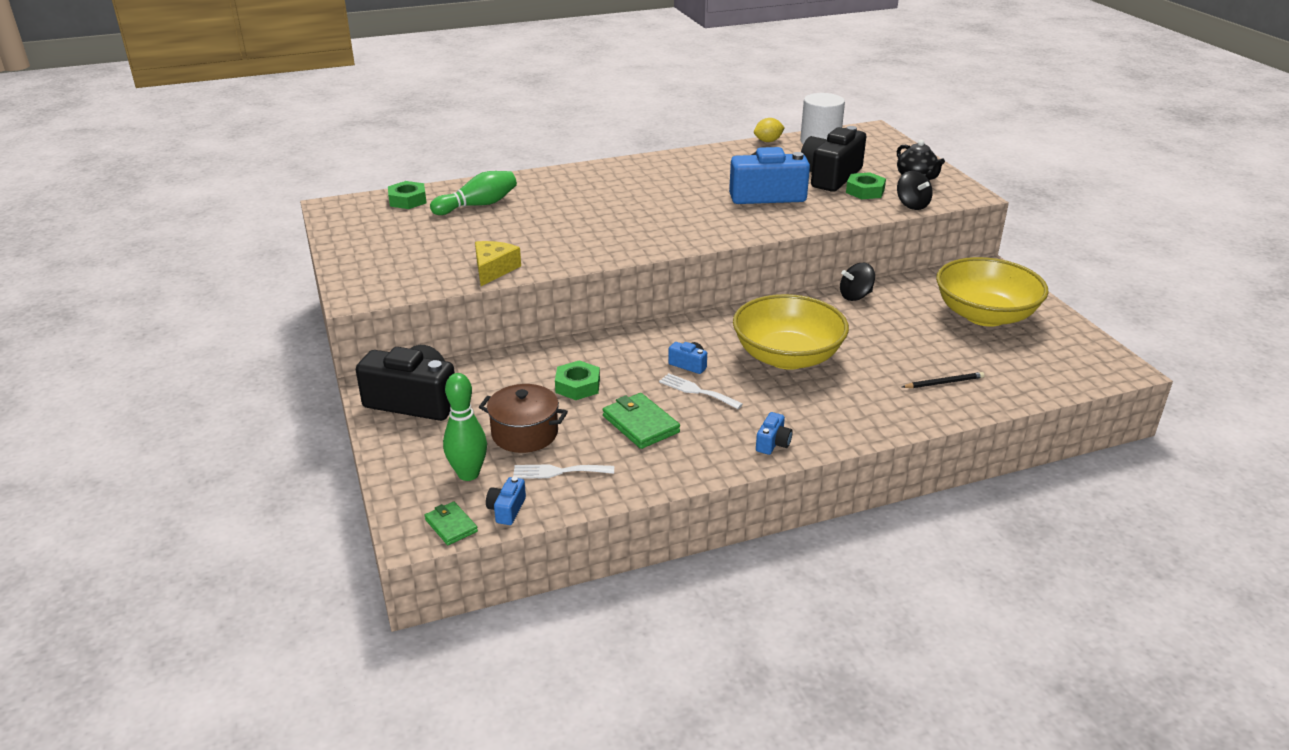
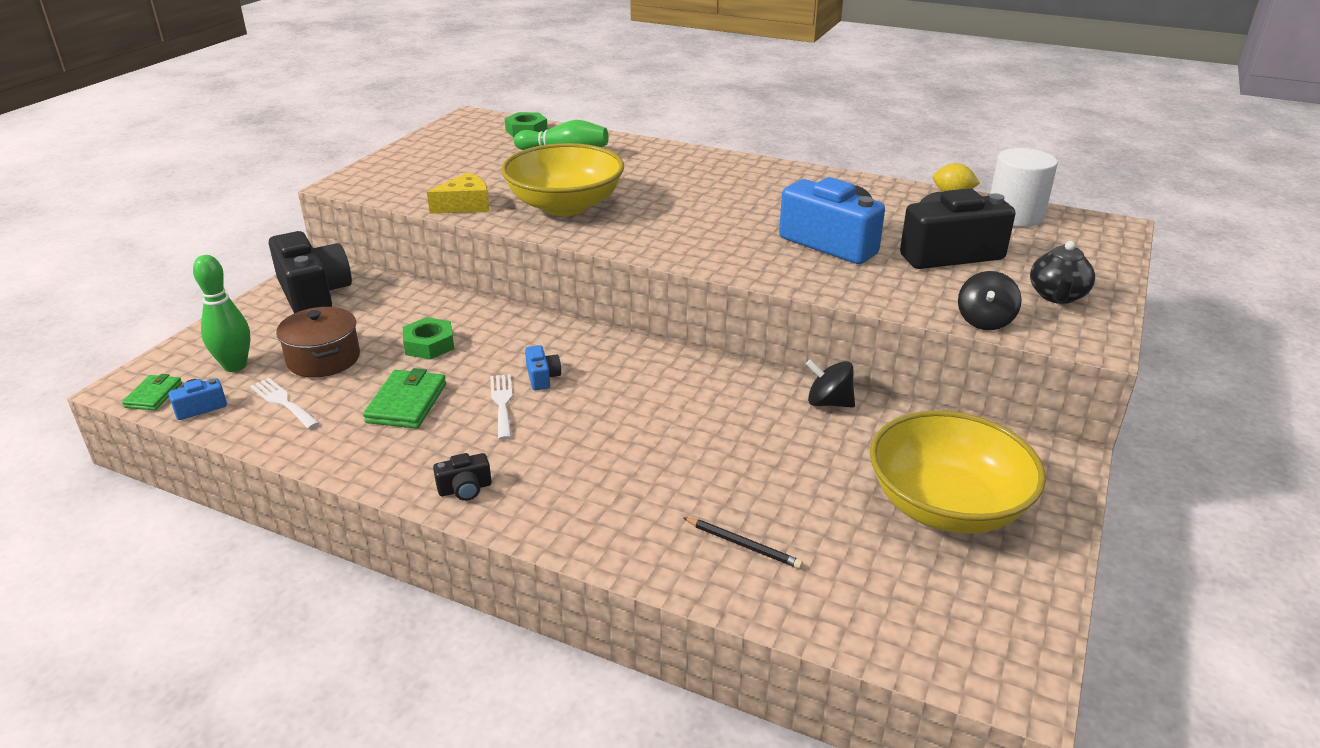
camera: 45 degrees right, 0 degrees up
yellow bowl [733,294,849,370] -> yellow bowl moved to [501,143,624,216]
blue camera [756,412,793,455] -> black camera [433,453,492,501]
green nut [846,172,886,199] -> none

